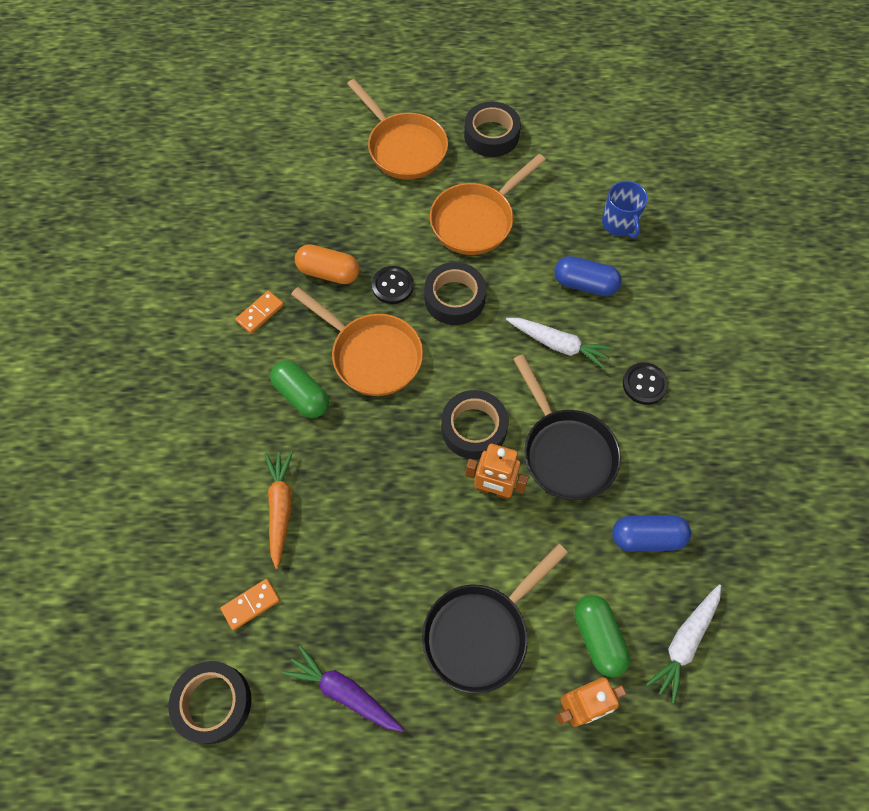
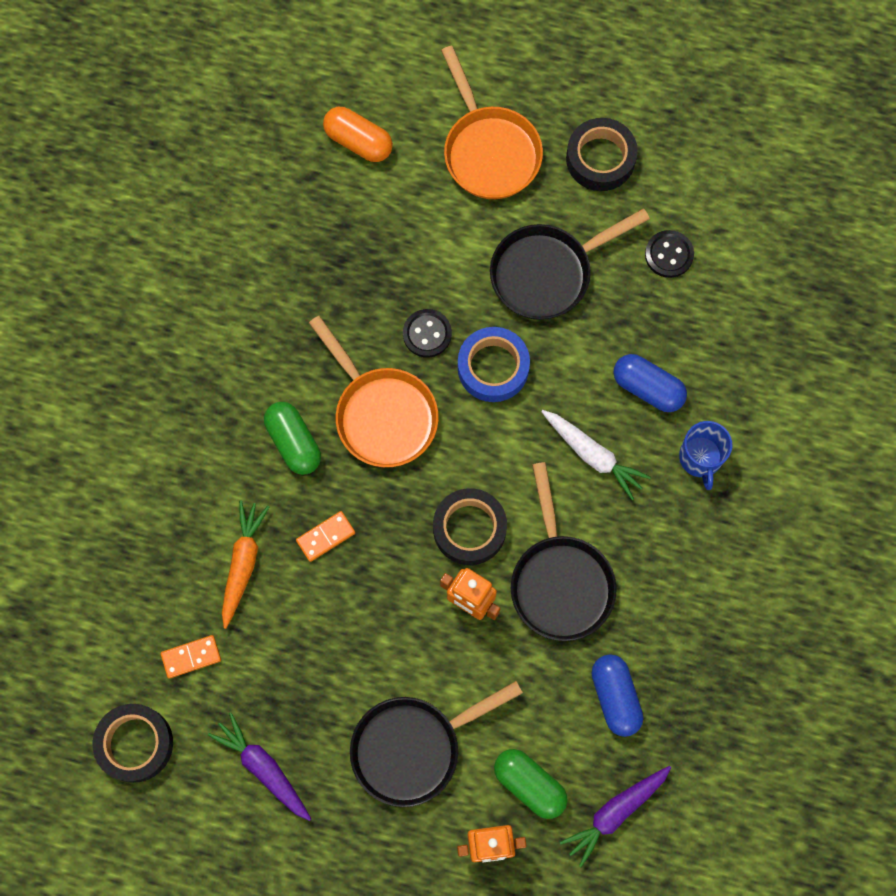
camera: 15 degrees right, 10 degrees up
orange domino [235,291,284,334] -> orange domino moved to [296,511,355,562]
orange capsule [295,244,360,284] -> orange capsule moved to [323,107,393,162]
black tape [424,262,486,325] -> blue tape [458,327,530,402]
orange pan [430,154,546,255] -> black pan [490,208,650,320]
green capsule [575,595,630,677] -> green capsule turned 45 degrees counterclockwise [494,749,568,819]
blue mug [602,181,648,238] -> blue mug moved to [679,421,732,490]
blue capsule [612,515,691,552] -> blue capsule turned 60 degrees clockwise [592,654,643,737]
black button [623,363,668,405] -> black button moved to [645,230,694,278]
white carrot [646,584,721,704] -> purple carrot [560,766,671,867]

